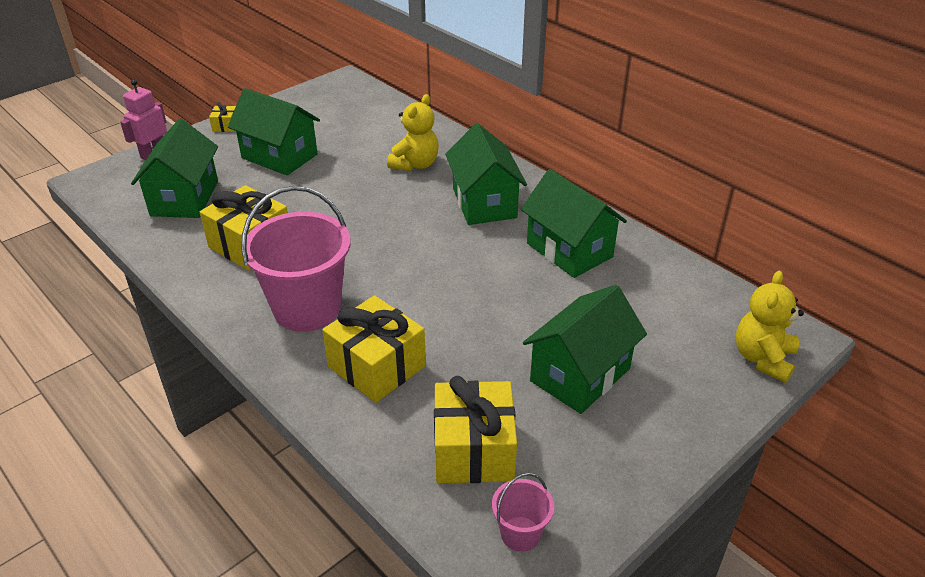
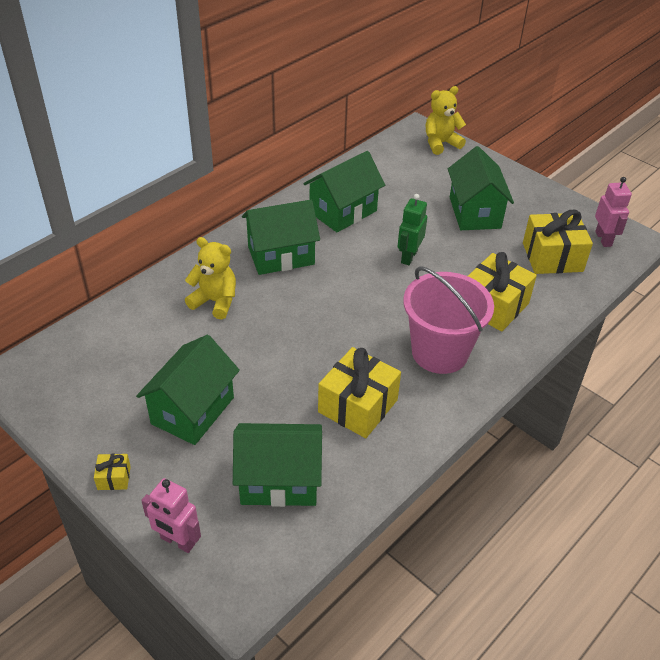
camera: 95 degrees left, 5 degrees up
pink bucket [492,473,554,552] -> pink robot [595,177,632,247]
green house [523,285,647,414] -> green house turned 45 degrees clockwise [448,146,514,230]
yellow teddy bear [736,271,804,383] -> yellow teddy bear turned 135 degrees clockwise [426,86,466,155]
none -> green robot [397,194,427,265]

